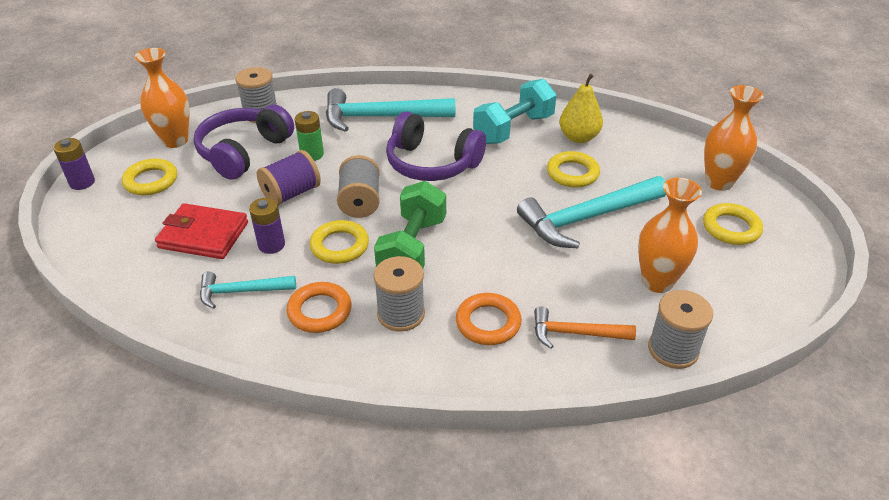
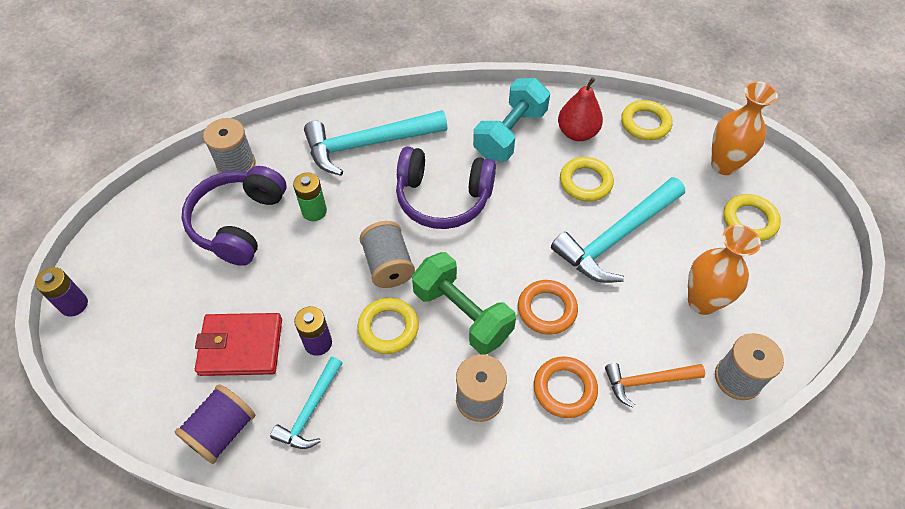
camera: 15 degrees left, 15 degrees up
yellow ring [122,158,177,195] -> yellow ring moved to [621,100,672,140]
orange vase [135,48,189,148] -> none
turquoise hammer [200,272,296,309] -> turquoise hammer turned 45 degrees counterclockwise [270,357,342,449]
purple spool [257,150,321,206] -> purple spool moved to [175,384,255,464]
orange ring [286,282,352,333] -> orange ring moved to [518,280,578,335]
green dumbbell [374,181,446,268] -> green dumbbell turned 45 degrees counterclockwise [412,252,516,355]
yellow pear [559,74,603,143] -> red pear [558,77,603,141]

